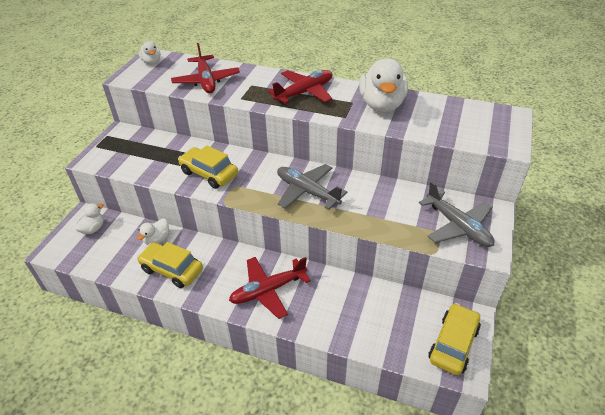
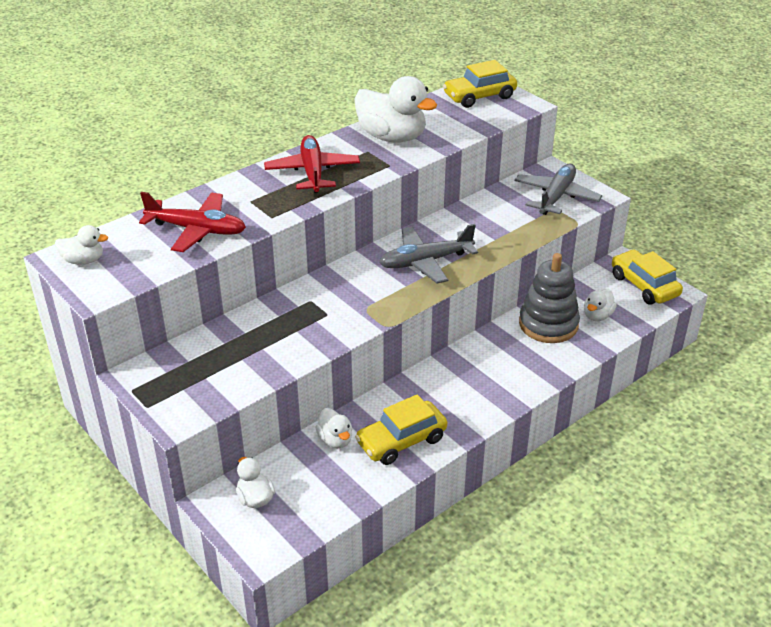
camera: 60 degrees left, 5 degrees down
yellow car [178,146,238,189] -> yellow car moved to [443,60,517,108]
red plane [229,257,311,319] -> none
grey plane [419,181,495,247] -> grey plane turned 60 degrees counterclockwise [515,164,602,215]
none -> grey stacking toy [519,253,580,343]
none -> white duck [584,289,617,321]

